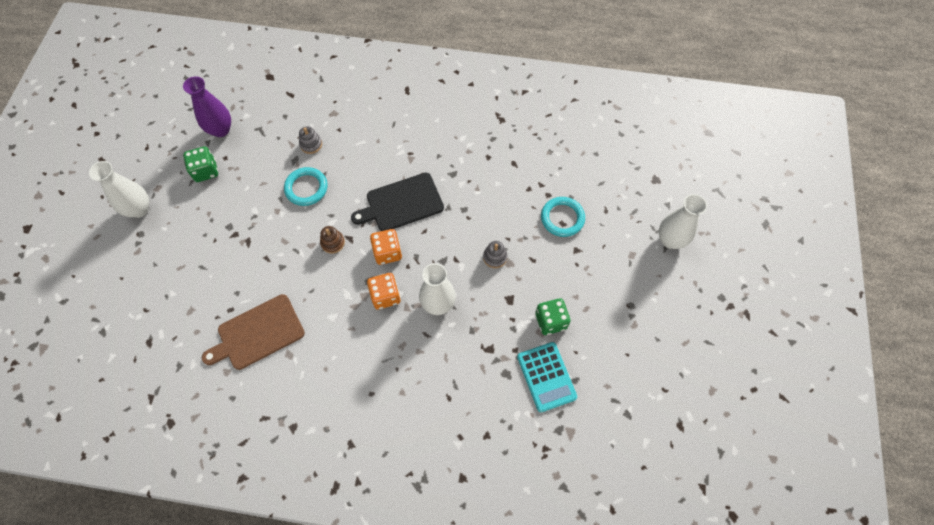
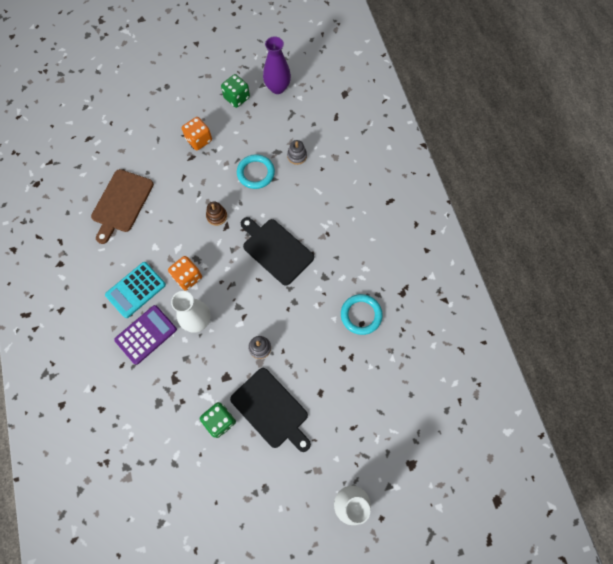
camera: 65 degrees right, 5 degrees up
white vase [89,161,149,218] -> none
brown cutting board [202,294,305,370] -> brown cutting board turned 105 degrees counterclockwise [91,169,154,244]
orange dice [370,229,402,265] -> orange dice moved to [182,117,212,150]
turquoise calculator [517,342,577,412] -> turquoise calculator moved to [105,262,166,318]
turquoise ring [541,197,585,237] -> turquoise ring moved to [341,294,383,335]
none -> purple calculator [114,305,177,365]
none -> black cutting board [230,368,311,452]

